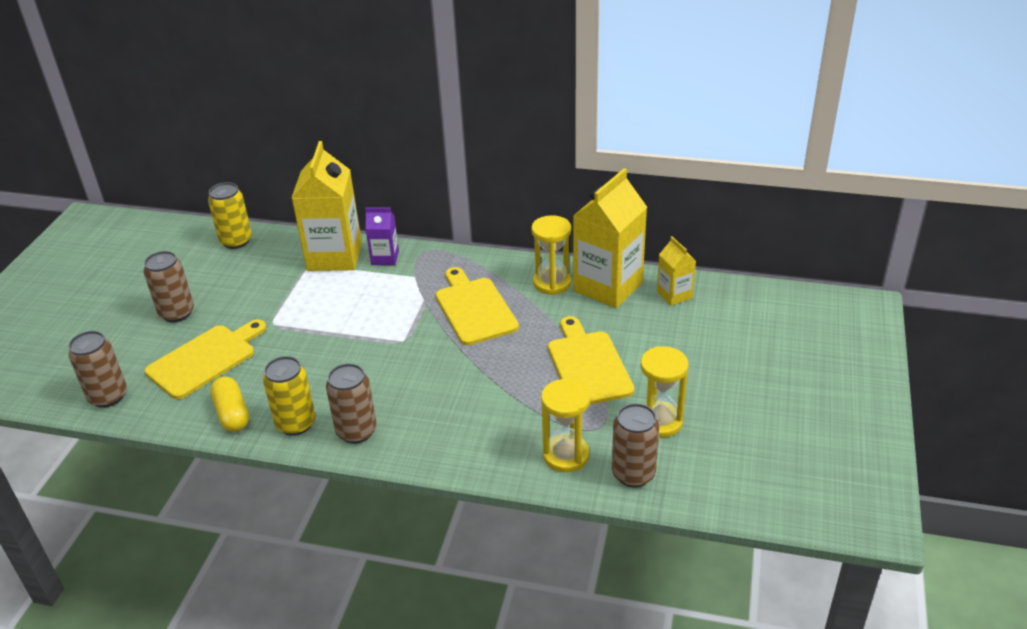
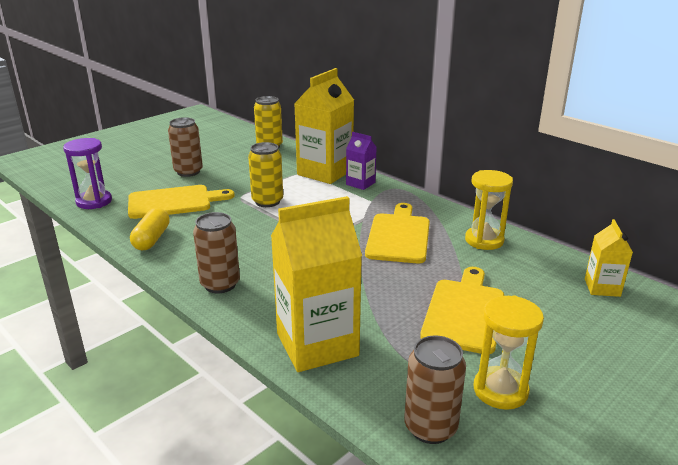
camera: 30 degrees right, 10 degrees down
brown can [68,331,127,408] -> purple hourglass [63,138,112,209]
yellow can [263,356,315,436] -> yellow can moved to [248,142,283,207]
yellow hourglass [541,379,590,472] -> none
yellow carton [573,168,647,308] -> yellow carton moved to [271,196,362,372]

